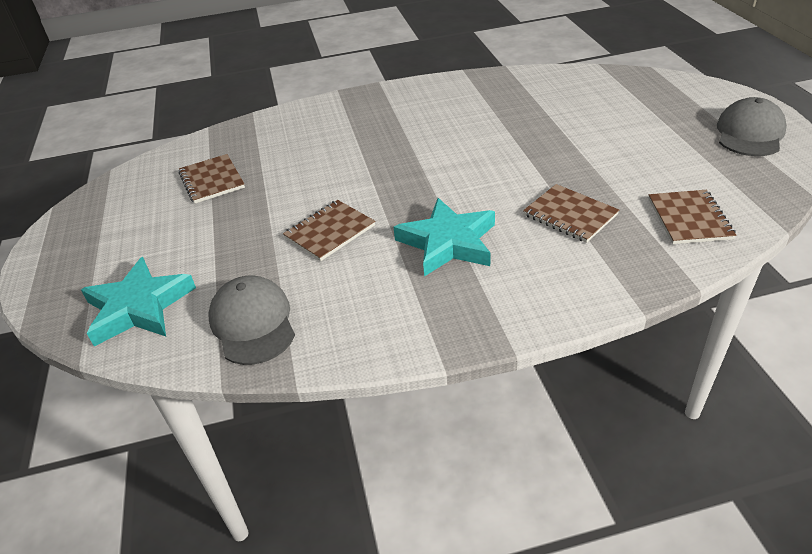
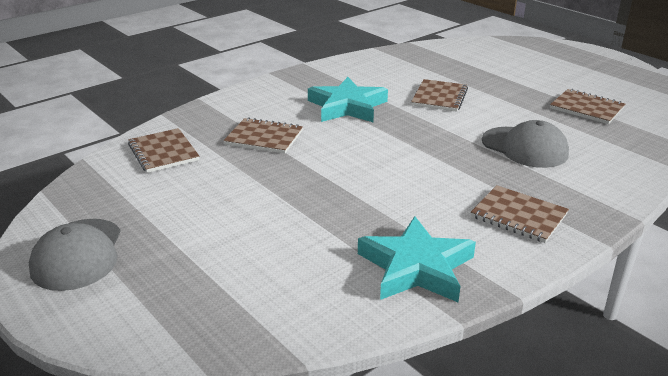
camera: 150 degrees right, 10 degrees down
turquoise star [81,257,196,347] -> turquoise star moved to [358,216,476,302]
grey cap [208,275,295,365] -> grey cap moved to [482,120,569,168]
none -> brown notebook [471,185,569,243]

